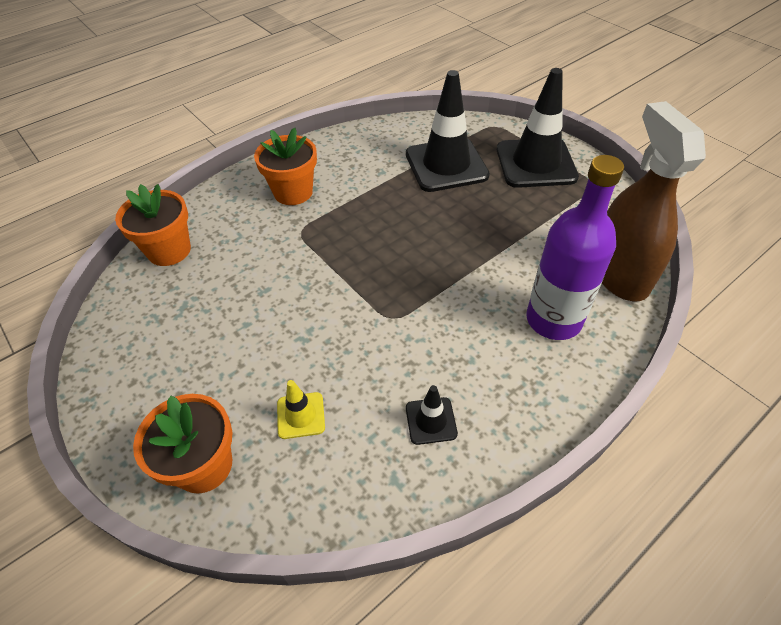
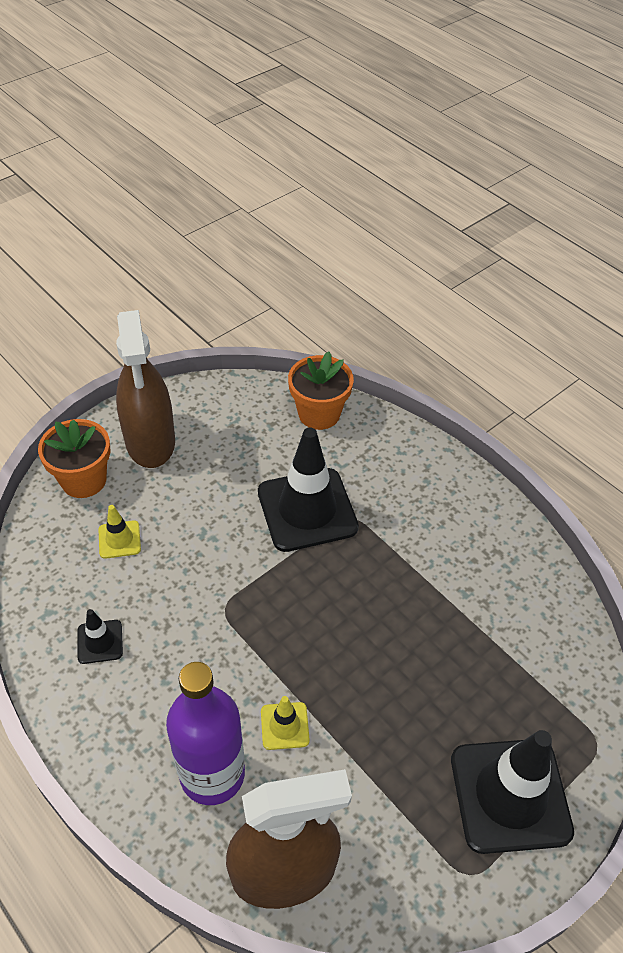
camera: 85 degrees right, 0 degrees up
orange flower pot [254,127,317,205] -> none
black traffic cone [406,70,490,192] -> black traffic cone moved to [258,427,359,552]
none -> brown spray bottle [116,310,175,468]
none -> yellow traffic cone [261,696,310,750]

